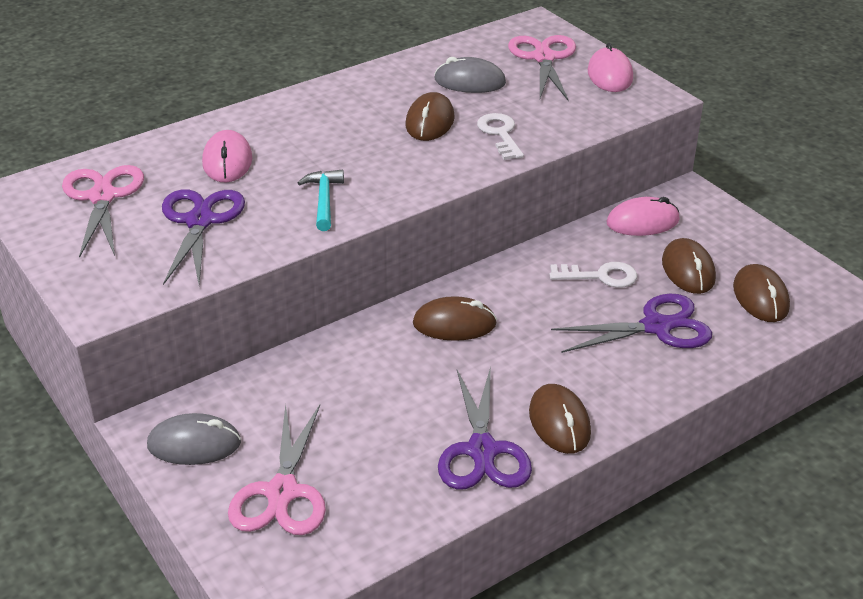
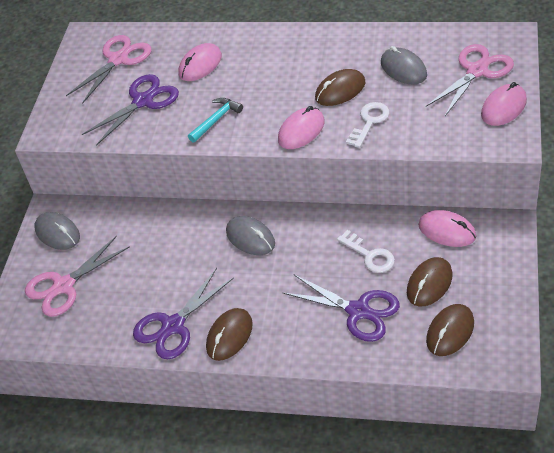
camera: 50 degrees right, 10 degrees up
brown mouse [413,296,497,341] -> grey mouse [226,216,275,255]
none -> pink mouse [278,106,325,149]

